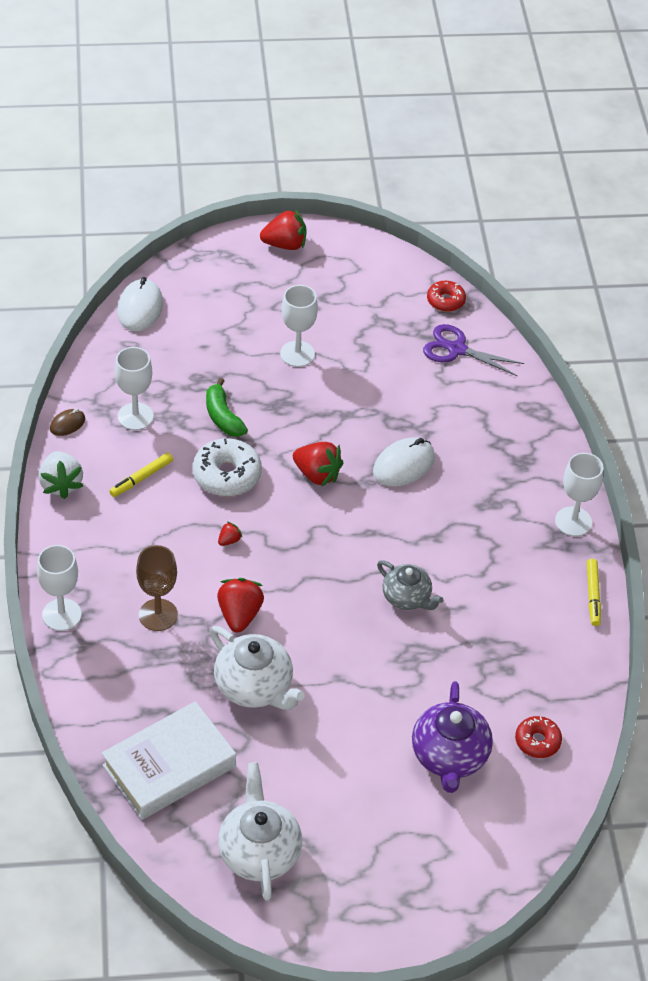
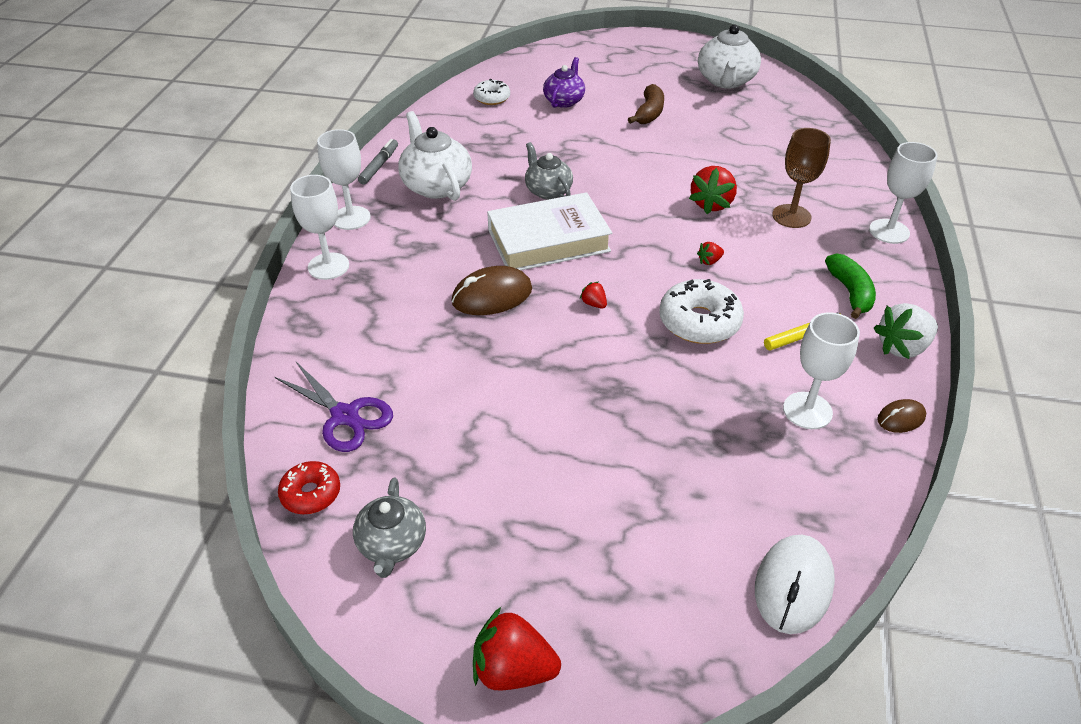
camera: 160 degrees left, 5 degrees down
white strawberry [38,451,83,499] -> white strawberry turned 120 degrees counterclockwise [874,303,938,359]
white book [102,701,236,820] -> white book moved to [487,192,612,270]
green banana [206,378,248,437] -> green banana moved to [825,254,876,319]
white teapot [210,626,304,710] -> white teapot moved to [398,111,472,201]
white goblet [280,285,318,367] -> white goblet moved to [290,175,349,280]
red strawberry [293,442,343,487] -> red strawberry [580,282,607,309], size x0.48
white mouse [373,437,435,487] -> brown mouse [452,266,532,315]
purple teapot [412,681,493,793] -> purple teapot [543,57,585,108], size x0.66
red donut [515,716,562,758] -> white donut [473,79,510,105]
yellow marker [587,559,601,626] -> grey marker [358,139,398,185]
none -> grey teapot [353,478,426,578]
none -> brown banana [628,84,664,124]

